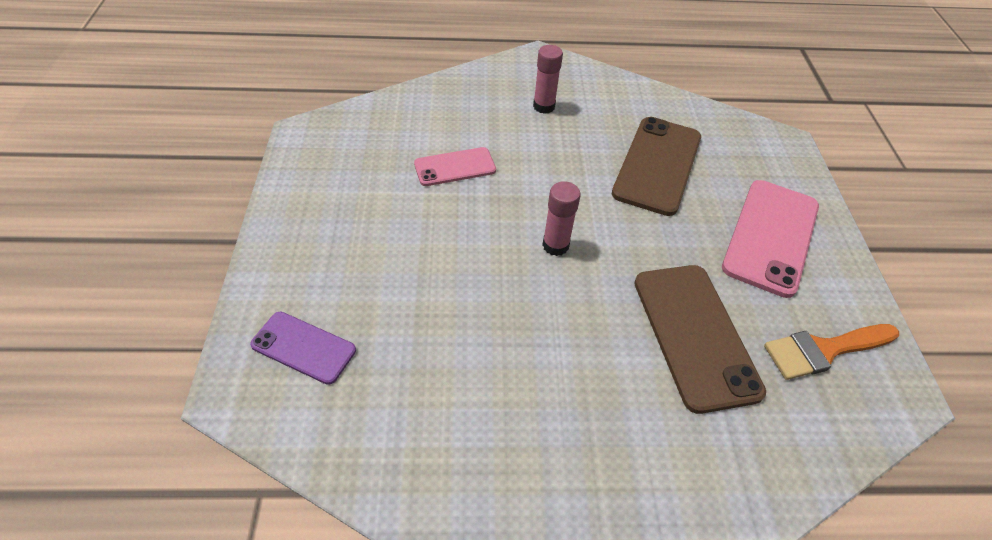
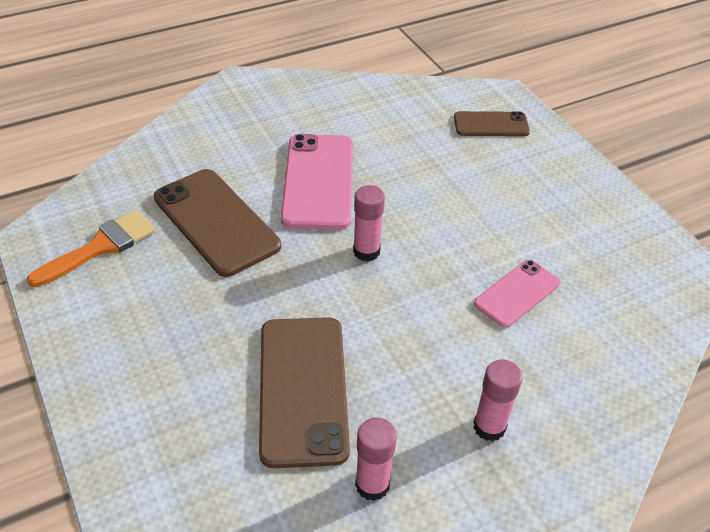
camera: 155 degrees right, 5 degrees down
purple phone [250,312,356,385] -> brown phone [454,111,530,136]
pink phone [722,180,819,298] -> pink phone moved to [281,134,353,230]
none -> pink glue stick [355,417,397,501]

